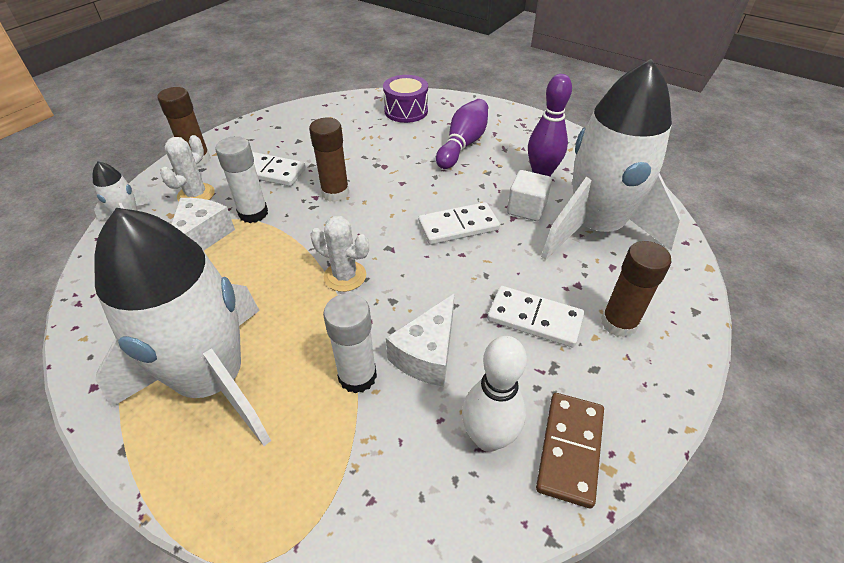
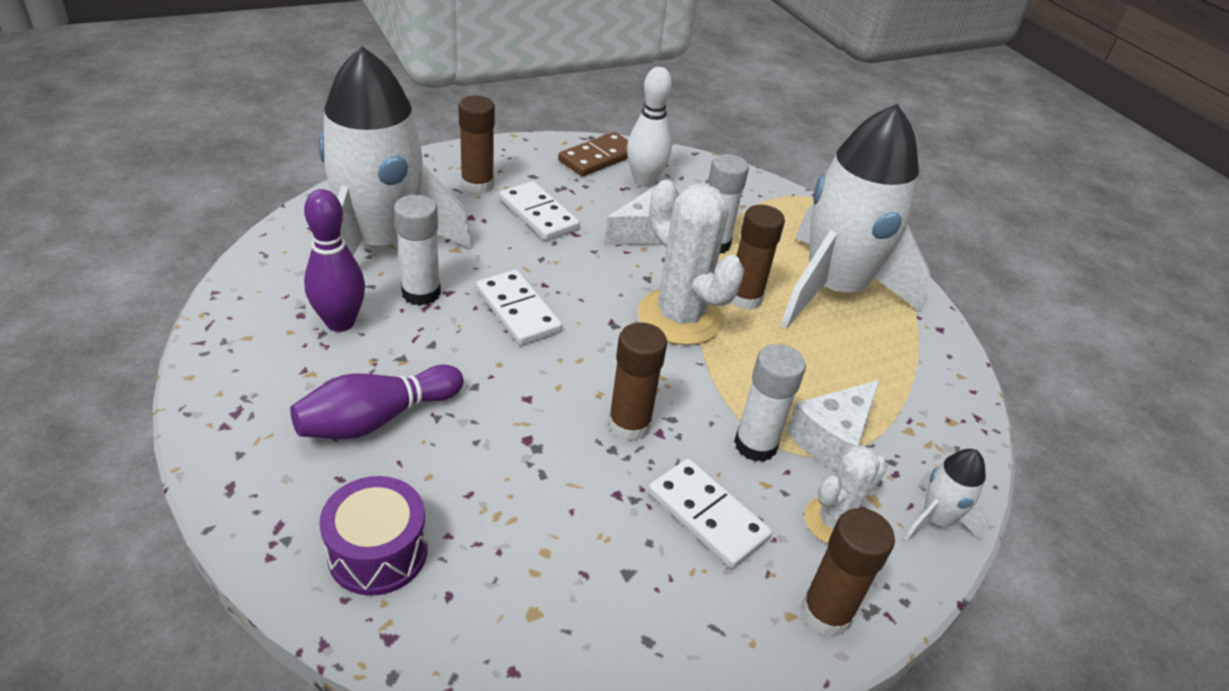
camera: 155 degrees left, 5 degrees down
white cactus [310,216,369,292] -> white cactus [638,180,744,345], size x1.74
white domino [418,202,500,245] -> white domino turned 45 degrees clockwise [476,270,562,345]
white cube [507,170,552,221] -> white glue stick [394,195,441,306]
none -> brown glue stick [731,205,785,310]

